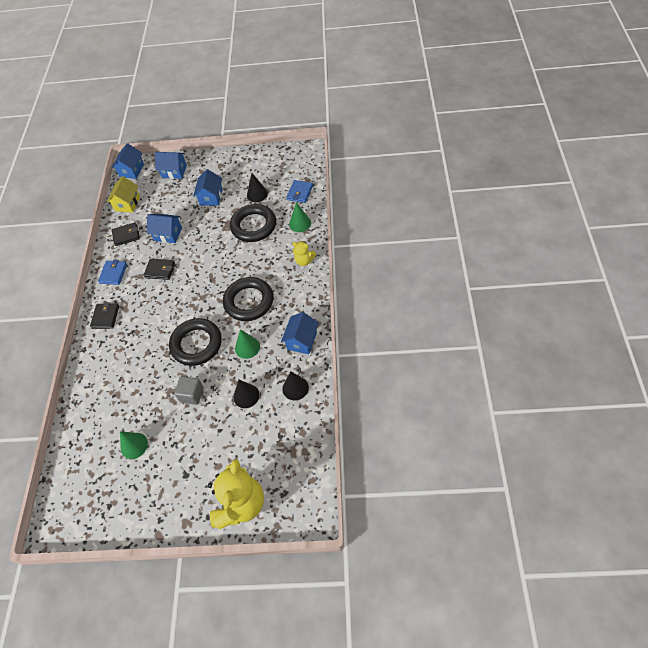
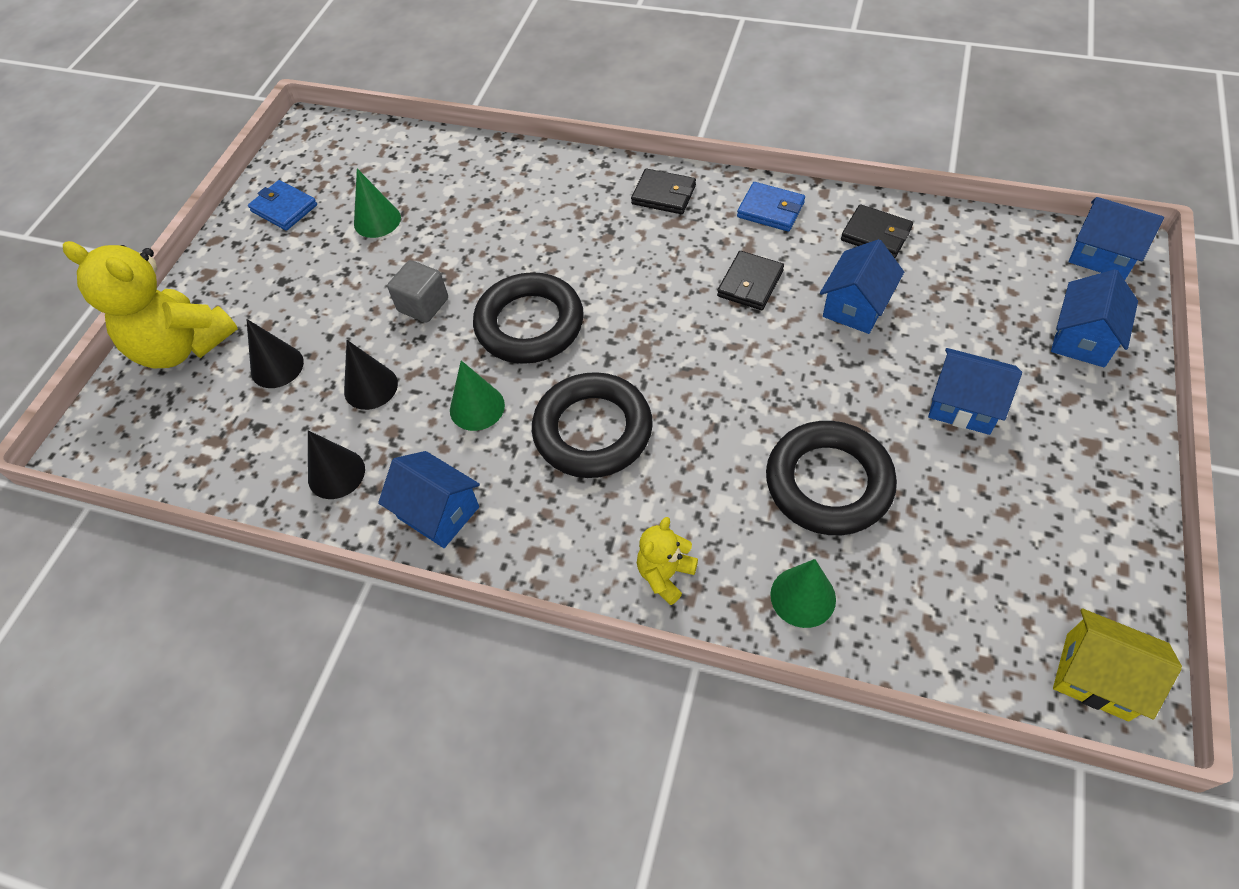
camera: 105 degrees right, 0 degrees up
yellow house [107,176,140,213] -> yellow house moved to [1053,608,1182,721]
black wallet [112,222,140,246] -> black wallet turned 60 degrees counterclockwise [841,204,913,258]
black cone [247,173,268,202] -> black cone moved to [246,319,304,388]
blue wallet [286,180,313,203] -> blue wallet moved to [248,180,317,231]

